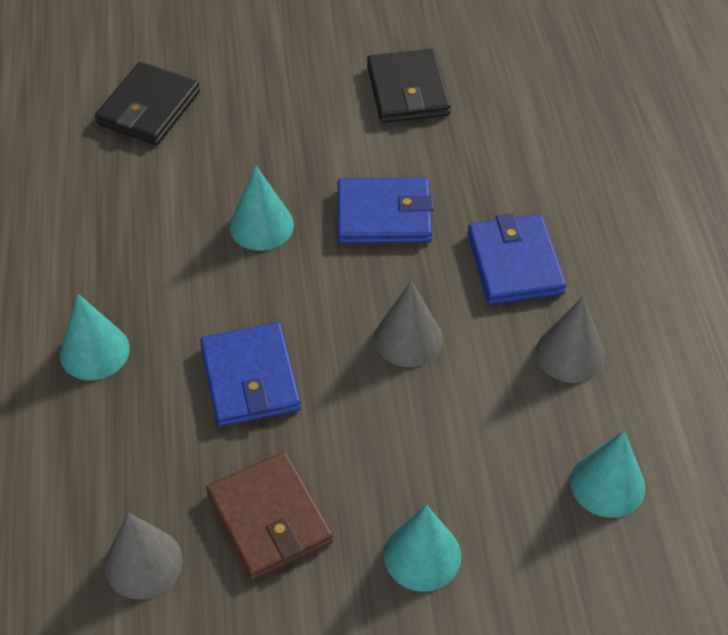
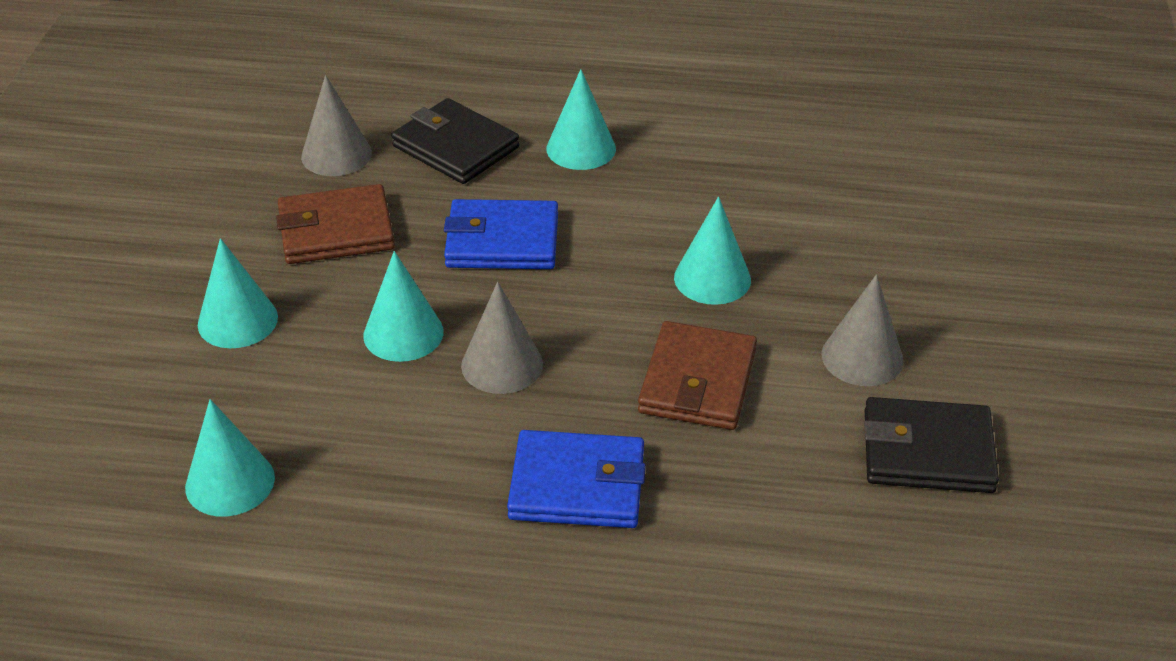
camera: 105 degrees right, 10 degrees down
black wallet [95,62,200,145] -> black wallet moved to [391,98,519,184]
blue wallet [337,177,434,244] -> brown wallet [638,321,757,430]
grey cone [536,296,606,383] -> grey cone moved to [822,274,903,386]
none -> turquoise cone [363,251,444,362]

